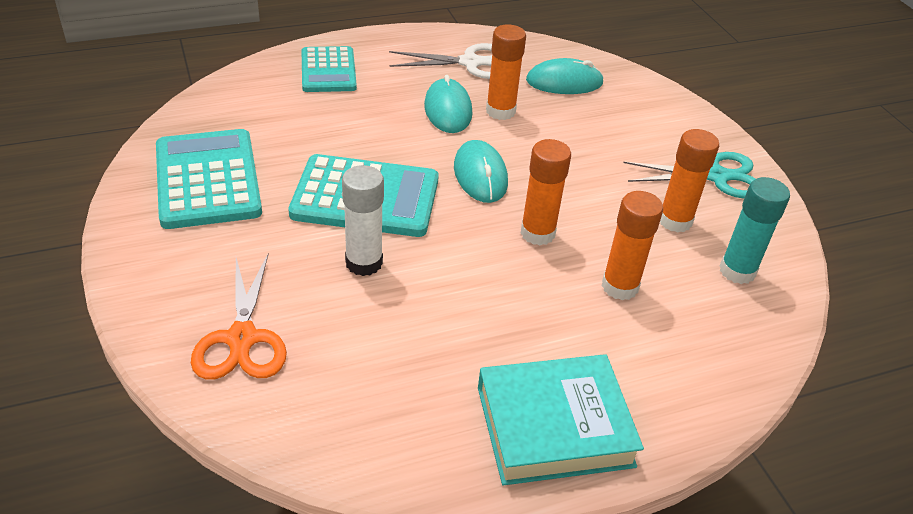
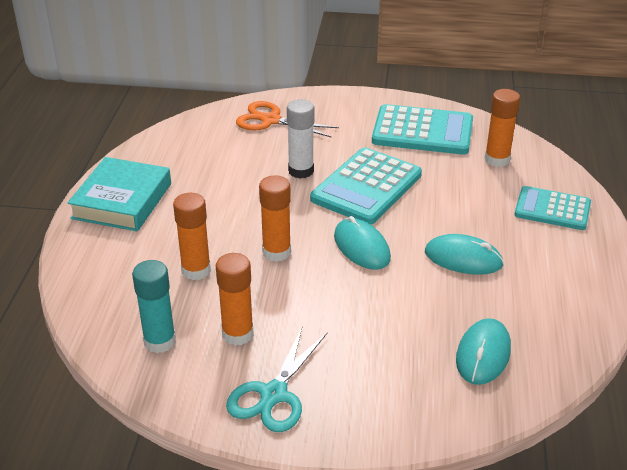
camera: 120 degrees right, 5 degrees down
white scissors [389,43,492,79] -> none
turquoise mouse [454,140,508,203] -> turquoise mouse turned 45 degrees clockwise [334,216,391,270]
orange glue stick [486,24,526,120] -> orange glue stick moved to [484,89,520,167]

